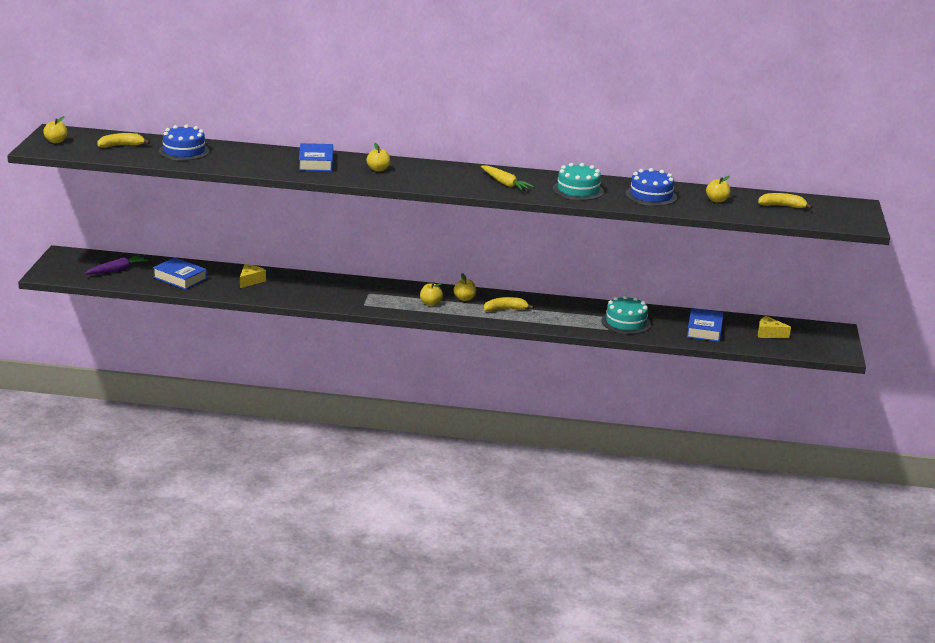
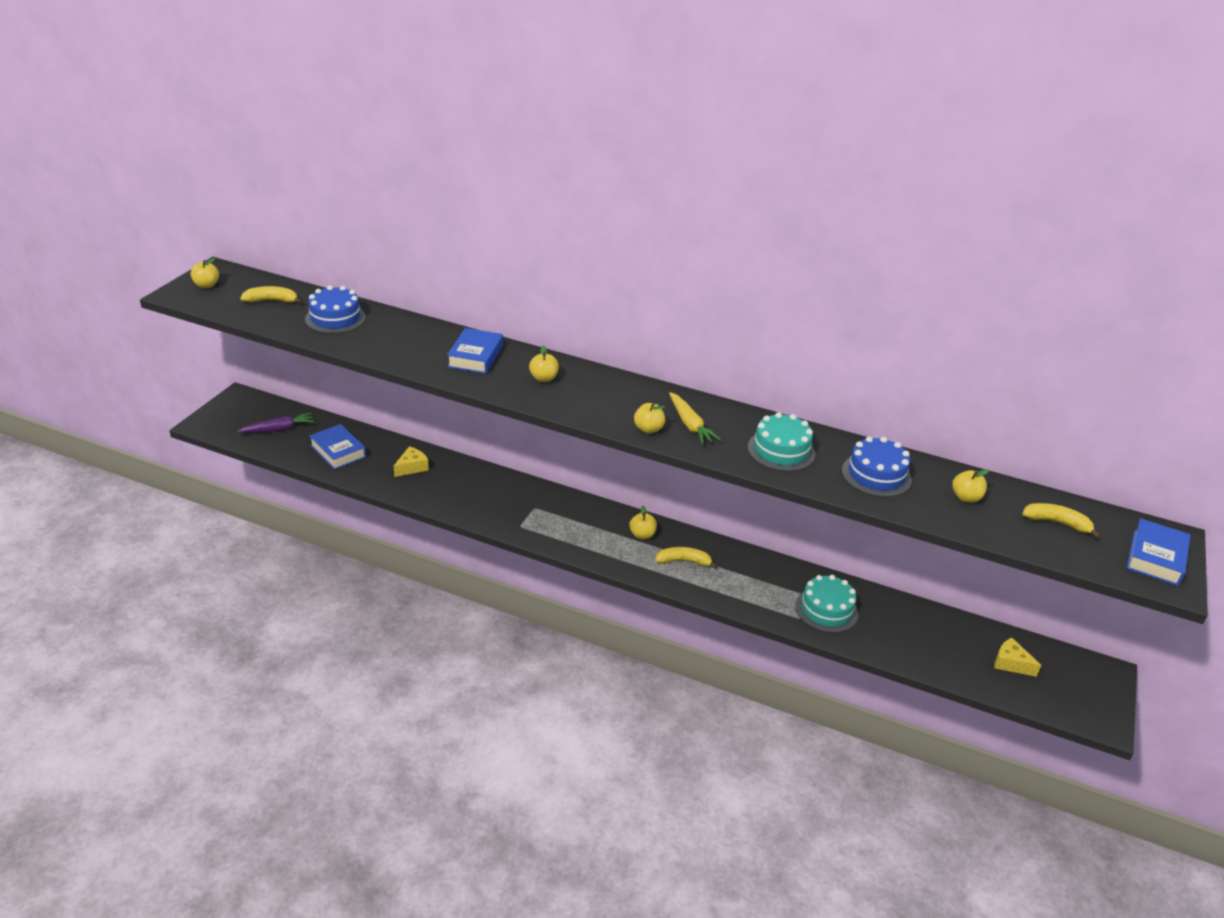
camera: 15 degrees right, 10 degrees up
yellow apple [420,282,443,306] -> yellow apple moved to [634,403,665,434]
blue book [687,308,724,342] -> blue book moved to [1127,518,1190,586]

